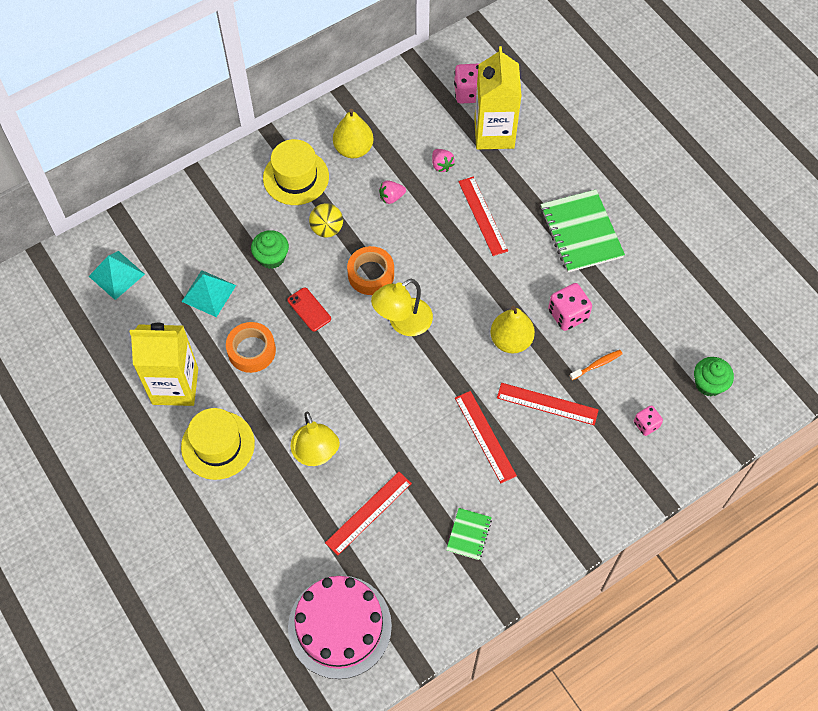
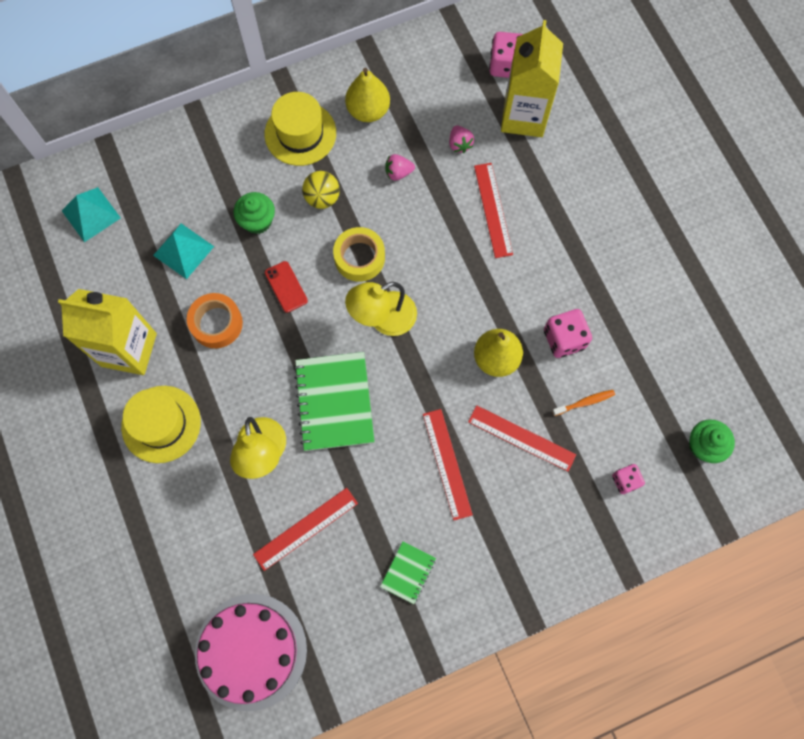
camera: 10 degrees right, 10 degrees up
orange tape [347,246,394,295] -> yellow tape [333,227,385,282]
green notebook [540,190,625,272] -> green notebook moved to [294,352,375,451]

